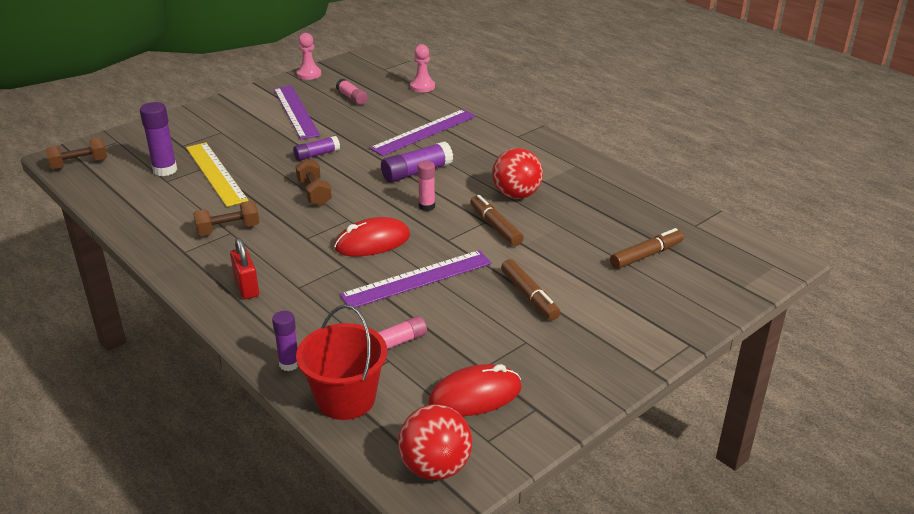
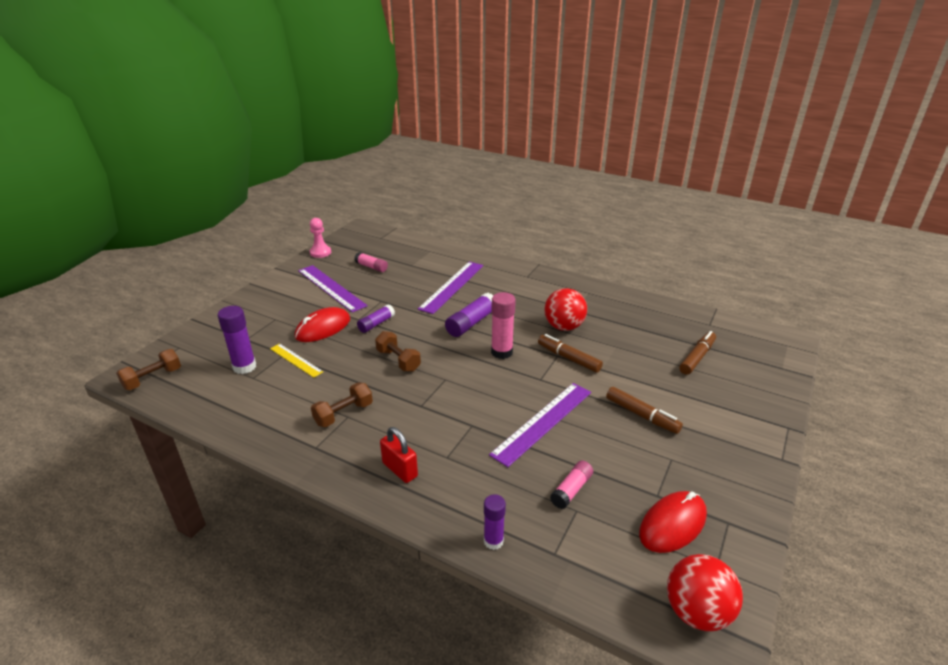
camera: 20 degrees left, 0 degrees up
yellow ruler [186,142,249,207] -> yellow ruler [270,343,323,378], size x0.58
red bucket [296,304,387,420] -> none
red mouse [334,217,410,256] -> red mouse moved to [295,307,350,342]
pink pawn [410,44,435,92] -> none
pink glue stick [417,161,435,211] -> pink glue stick [491,292,516,359], size x1.54

